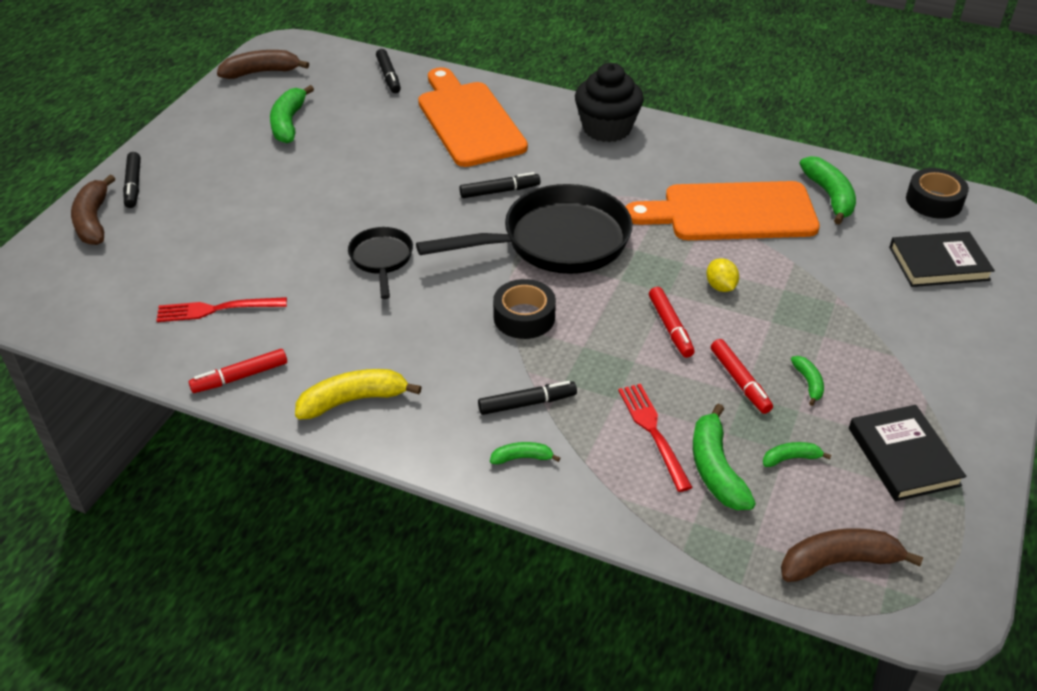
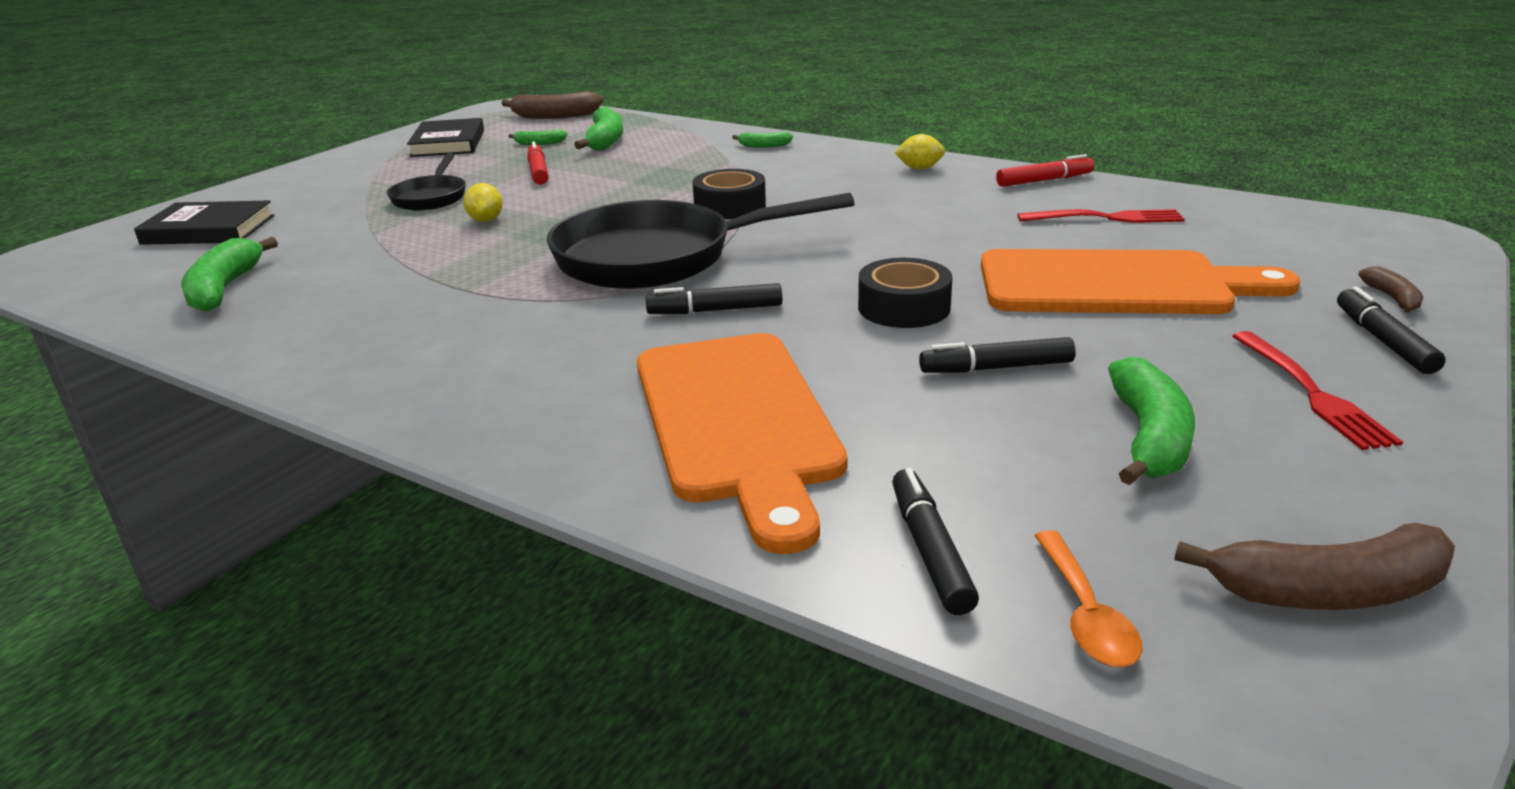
camera: 170 degrees left, 15 degrees down
brown banana [71,175,115,245] -> brown banana [1359,267,1423,313], size x0.53
yellow banana [295,369,421,419] -> yellow lemon [895,134,945,170]
black pan [348,227,413,299] -> black pan moved to [387,153,466,211]
black marker [478,381,577,415] -> black marker moved to [919,337,1076,373]
black cupcake [575,63,644,142] -> none
red fork [618,384,693,492] -> red fork moved to [1232,331,1403,450]
orange cutting board [626,181,820,240] -> orange cutting board moved to [981,249,1300,314]
red marker [649,287,695,358] -> none
green banana [791,356,824,406] -> none
black tape [906,168,969,219] -> black tape moved to [858,258,953,328]
none -> orange spoon [1034,530,1143,667]

